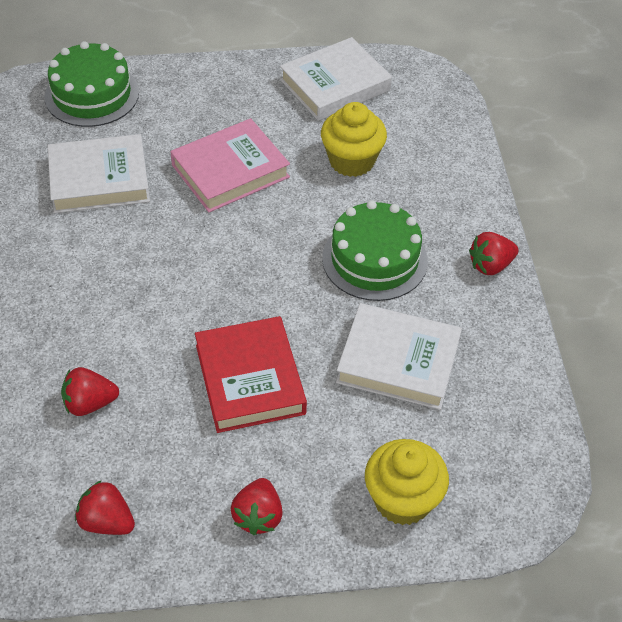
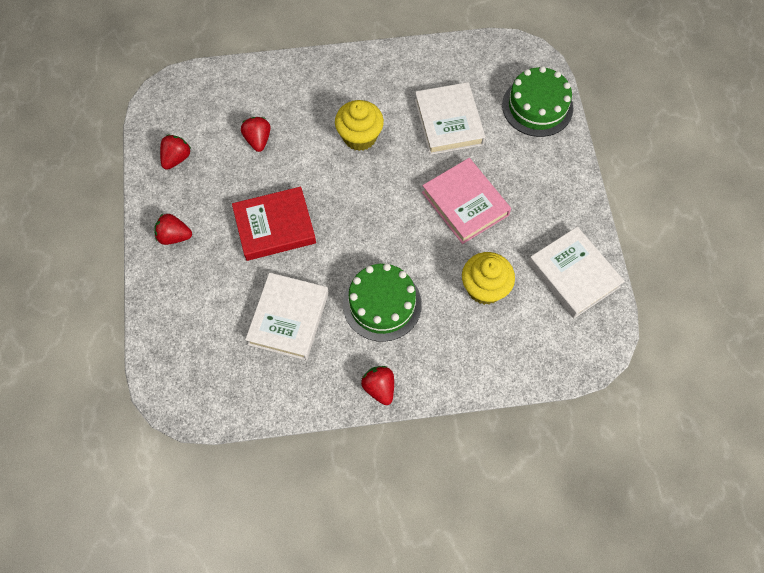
camera: 90 degrees right, 15 degrees up
yellow cupcake [365,439,449,525] -> yellow cupcake moved to [335,100,384,151]

